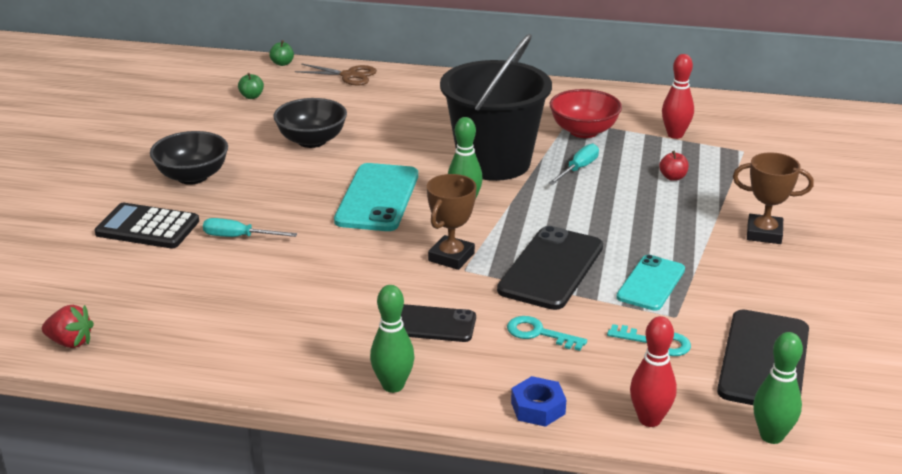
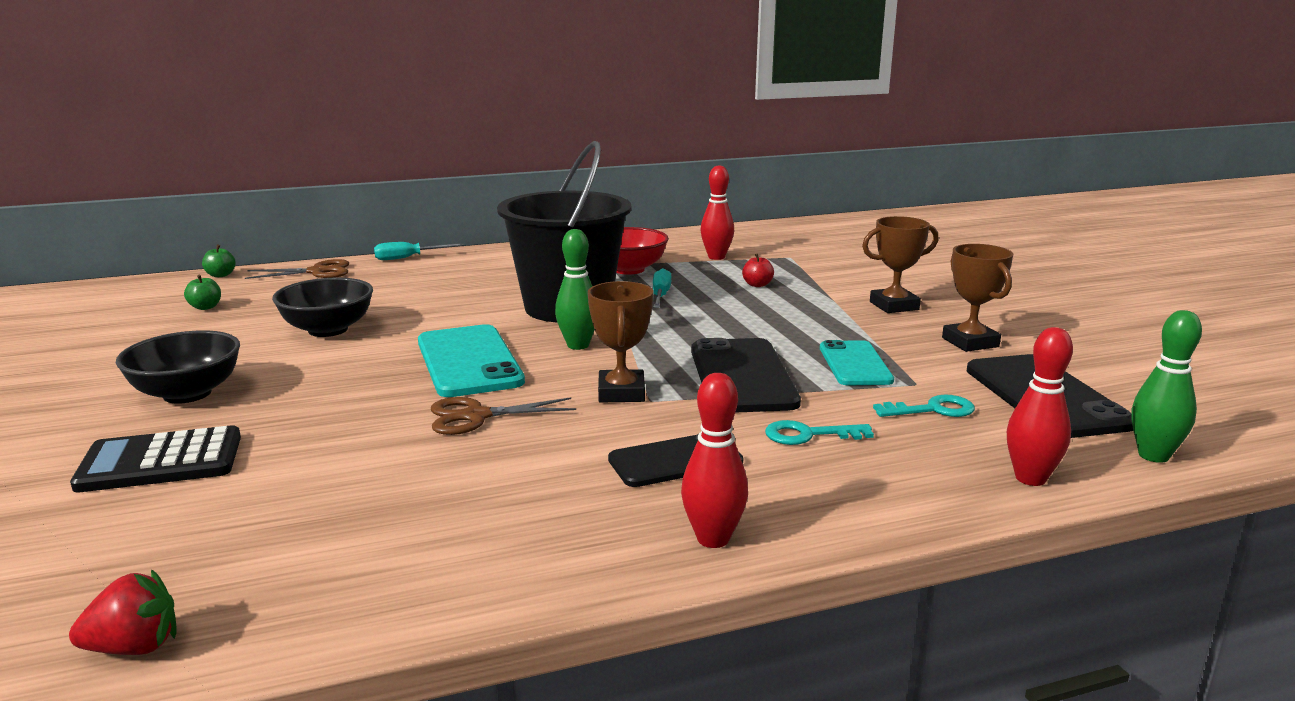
camera: 30 degrees left, 10 degrees down
turquoise screwdriver [203,218,297,237] -> turquoise screwdriver moved to [374,242,464,260]
green bowling pin [370,285,415,393] -> red bowling pin [681,373,748,548]
blue nut [511,376,566,427] -> none
none -> brown scissors [431,397,576,435]
none -> brown trophy [942,244,1013,352]

